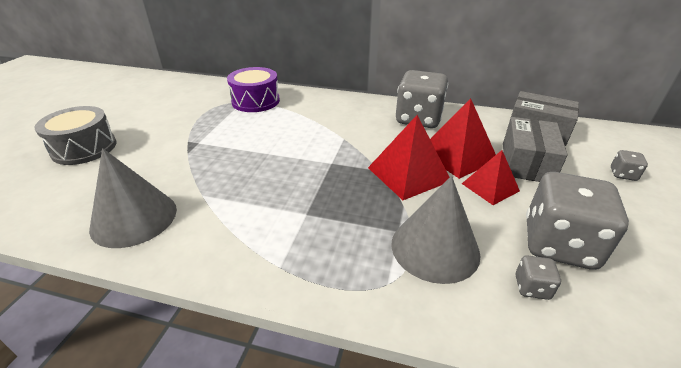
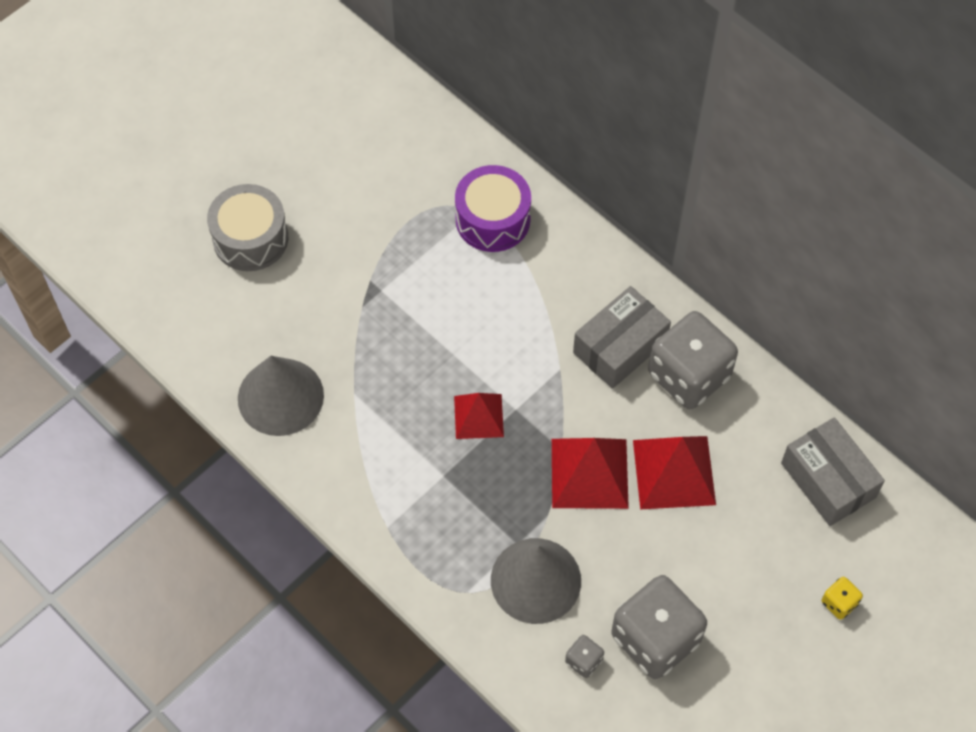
camera: 30 degrees right, 25 degrees up
red pyramid [462,150,520,205] -> red pyramid moved to [454,393,504,439]
grey box [503,117,568,182] -> grey box moved to [573,286,671,389]
grey dice [611,150,648,181] -> yellow dice [821,577,863,620]

